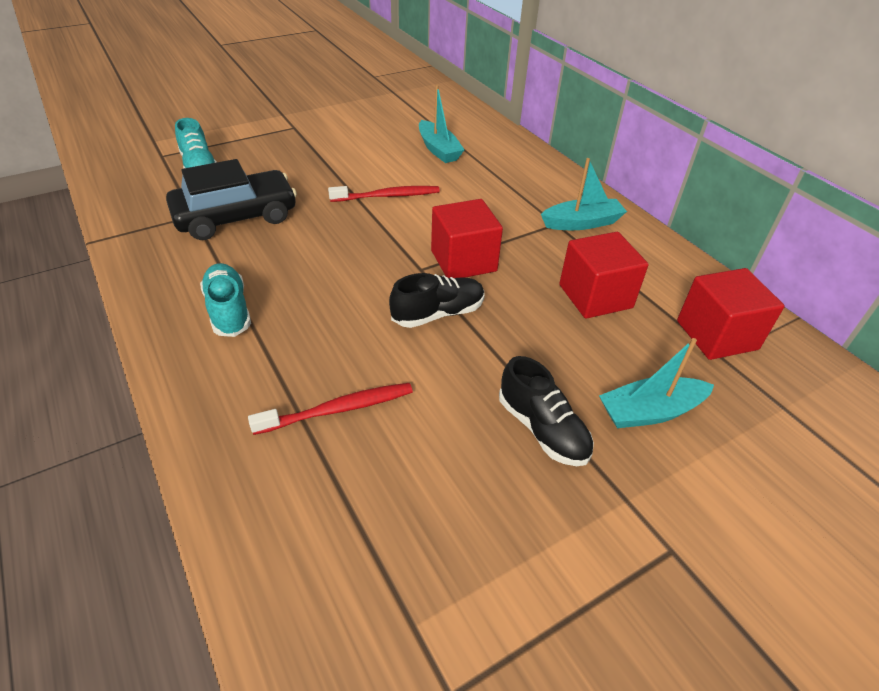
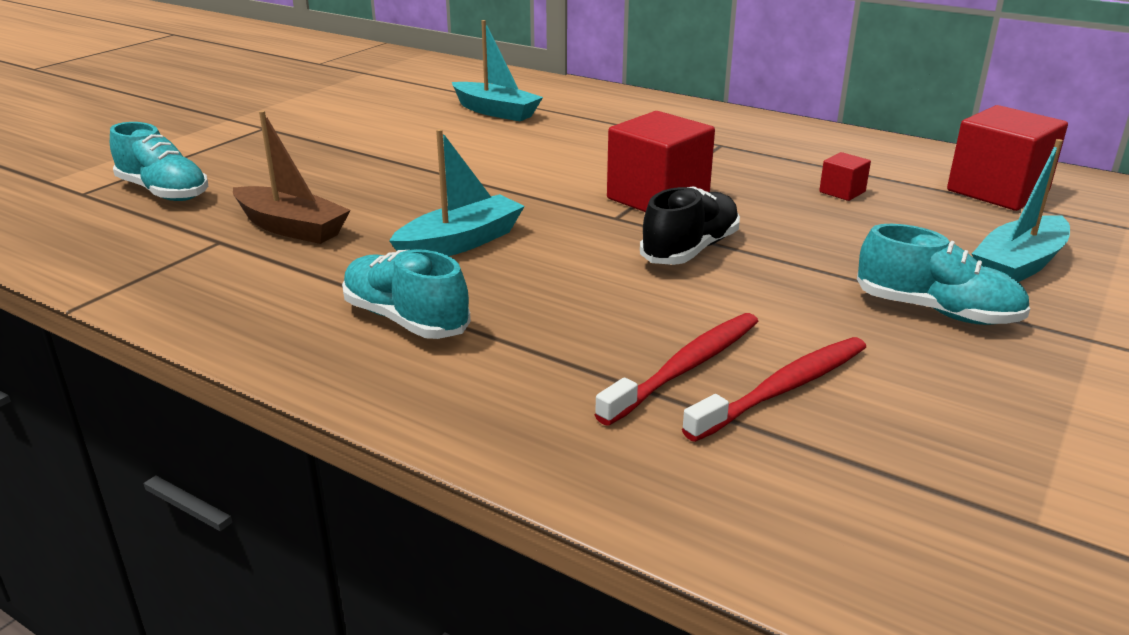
camera: 25 degrees left, 15 degrees down
black car [166,159,297,240] -> brown boat [233,110,351,244]
red toothbrush [328,186,440,202] -> red toothbrush moved to [682,337,866,442]
black shoe [499,356,594,466] -> turquoise shoe [857,224,1030,325]
turquoise boat [541,158,627,230] -> turquoise boat moved to [389,129,525,256]
red cube [559,232,649,319] -> red cube [819,152,871,201], size x0.46

